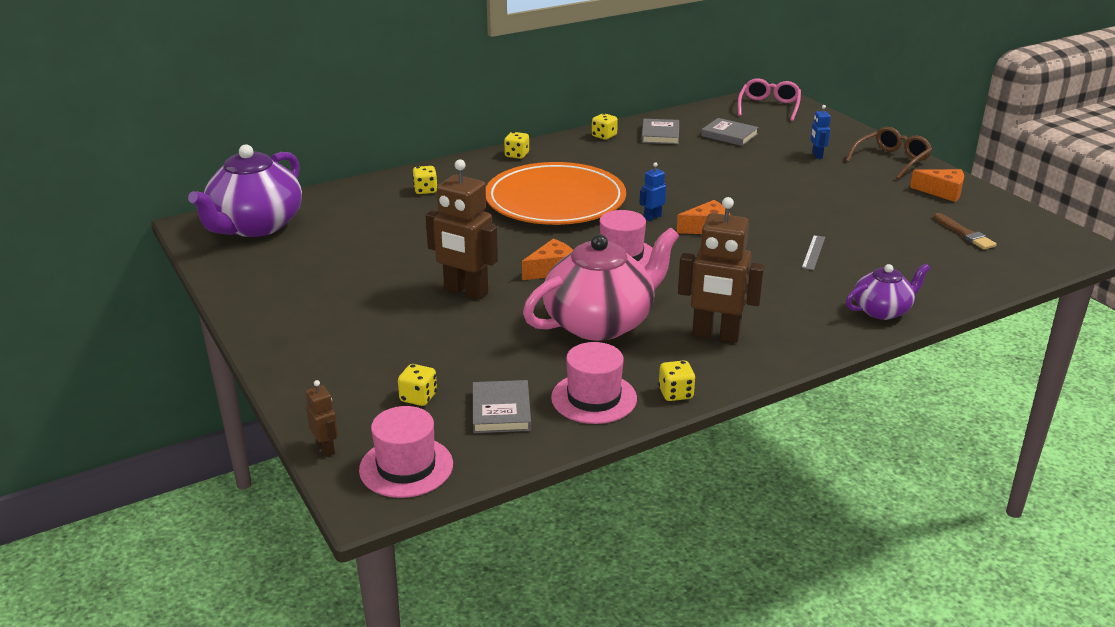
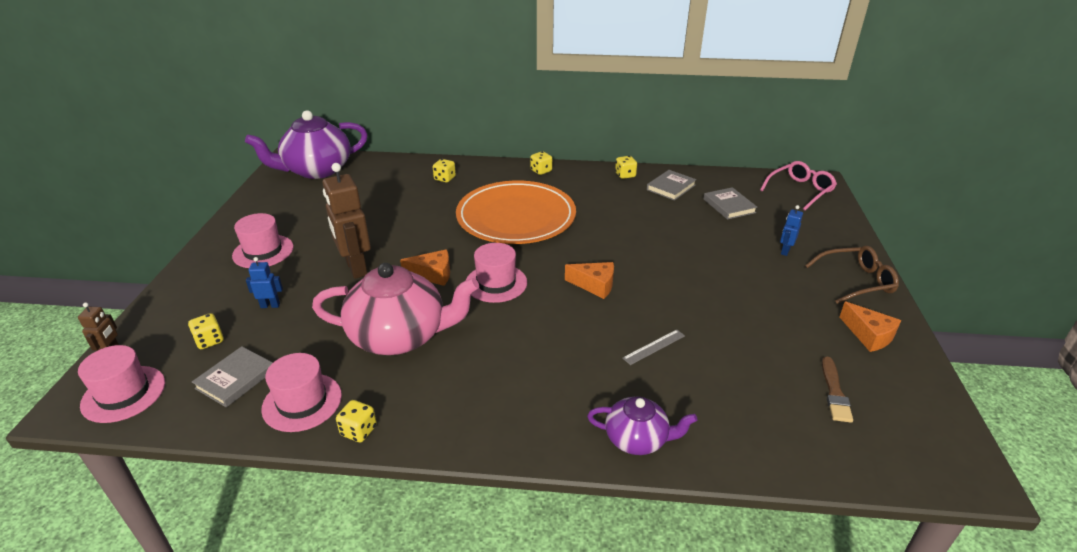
camera: 35 degrees right, 5 degrees up
blue robot [639,162,666,221] -> blue robot moved to [246,257,283,308]
brown robot [678,197,765,343] -> none
none -> pink hat [232,213,294,268]

